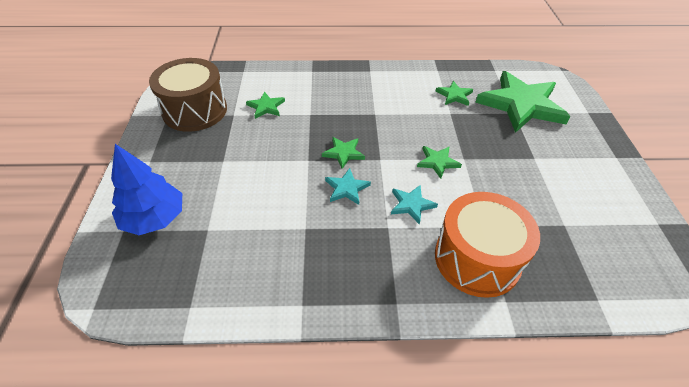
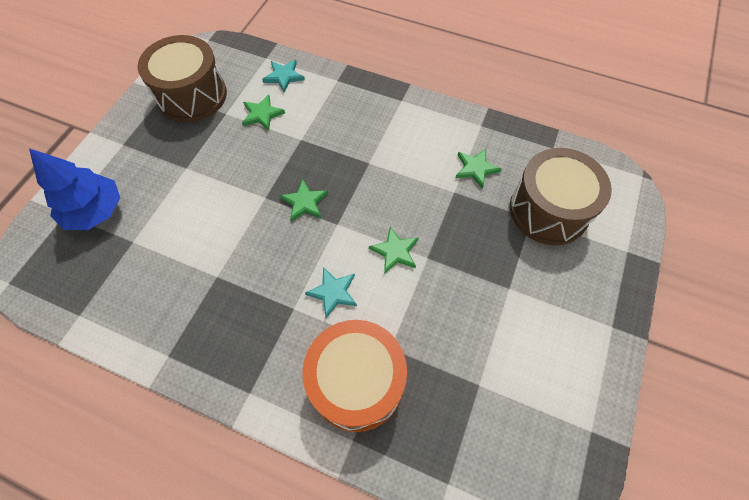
camera: 25 degrees right, 15 degrees up
turquoise star [325,168,371,205] -> turquoise star moved to [262,60,305,92]
green star [475,71,570,133] -> brown drum [510,148,612,245]

